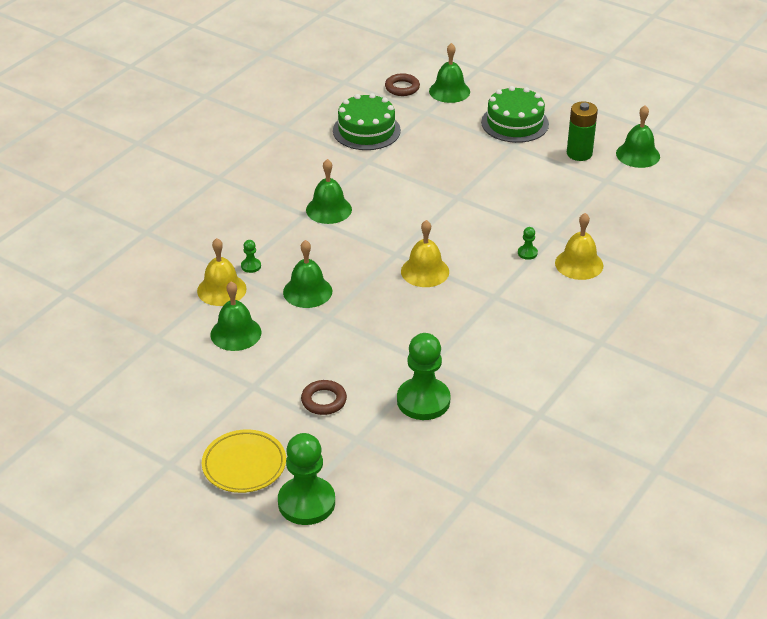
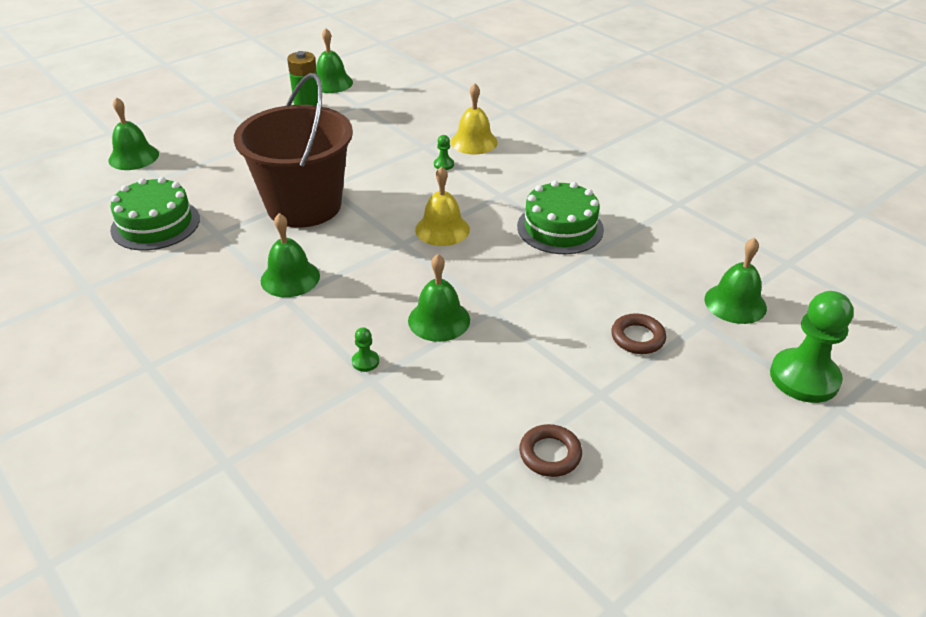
camera: 75 degrees left, 0 degrees up
yellow bell [197,238,247,306] -> none
yellow plate [202,429,286,493] -> none
green bell [210,281,262,351] -> green bell moved to [705,238,767,324]
brown ring [385,73,420,96] -> brown ring moved to [519,424,582,477]
green pawn [397,333,451,420] -> none
green cake [481,86,549,143] -> green cake moved to [517,180,604,254]
none -> brown bucket [234,73,353,228]

